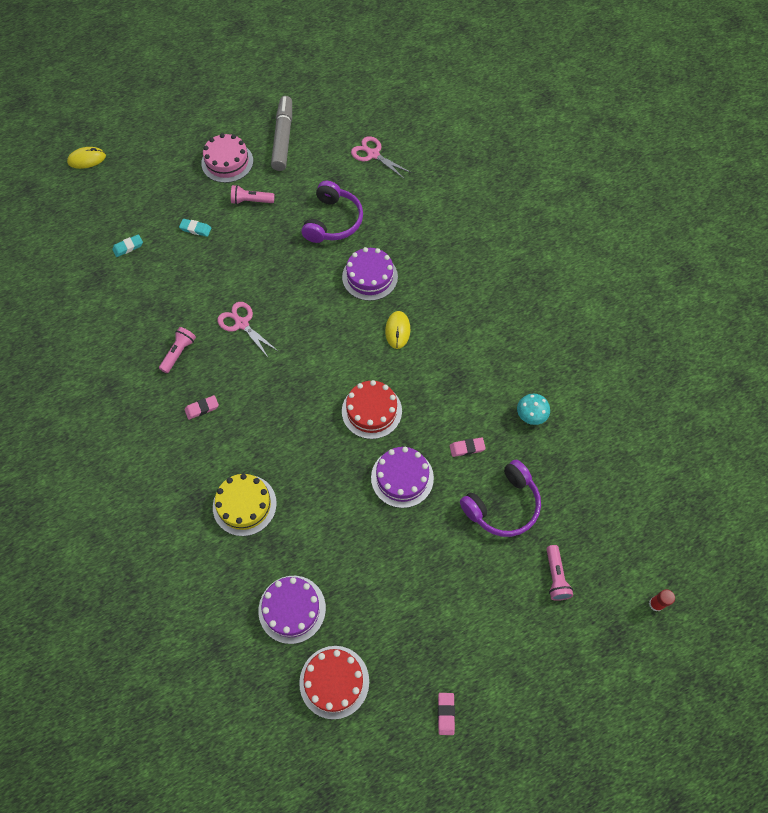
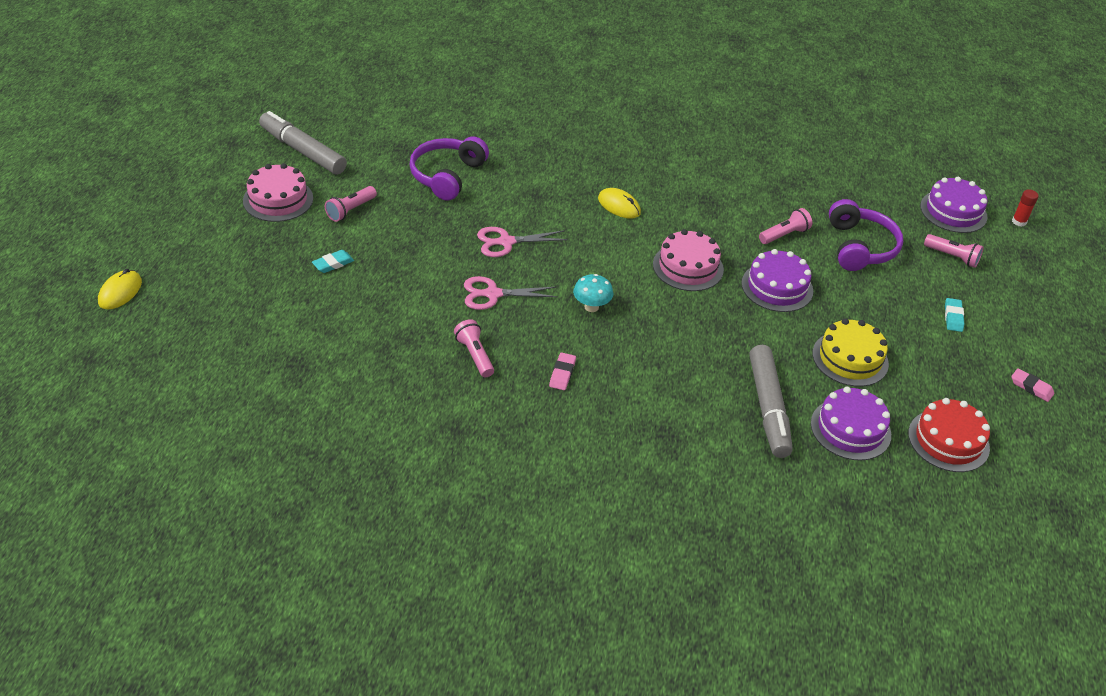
camera: 55 degrees left, 20 degrees down
turquoise eraser [112,234,143,257] -> turquoise eraser moved to [945,298,964,332]
yellow cake [213,474,277,536] -> yellow cake moved to [813,319,889,387]
purple headphones [301,181,363,243] -> purple headphones turned 120 degrees counterclockwise [409,136,489,201]
purple cake [342,247,398,301] -> purple cake moved to [920,177,988,233]
red cake [342,380,402,439] -> pink cake [653,229,724,291]
pink scissors [351,136,412,179] -> pink scissors moved to [477,227,568,257]
pink eraser [450,437,486,457] -> pink flashlight [759,208,812,244]
turquoise mushroom [517,394,550,425] -> turquoise mushroom moved to [573,274,613,312]
none -> grey marker [749,345,793,458]

